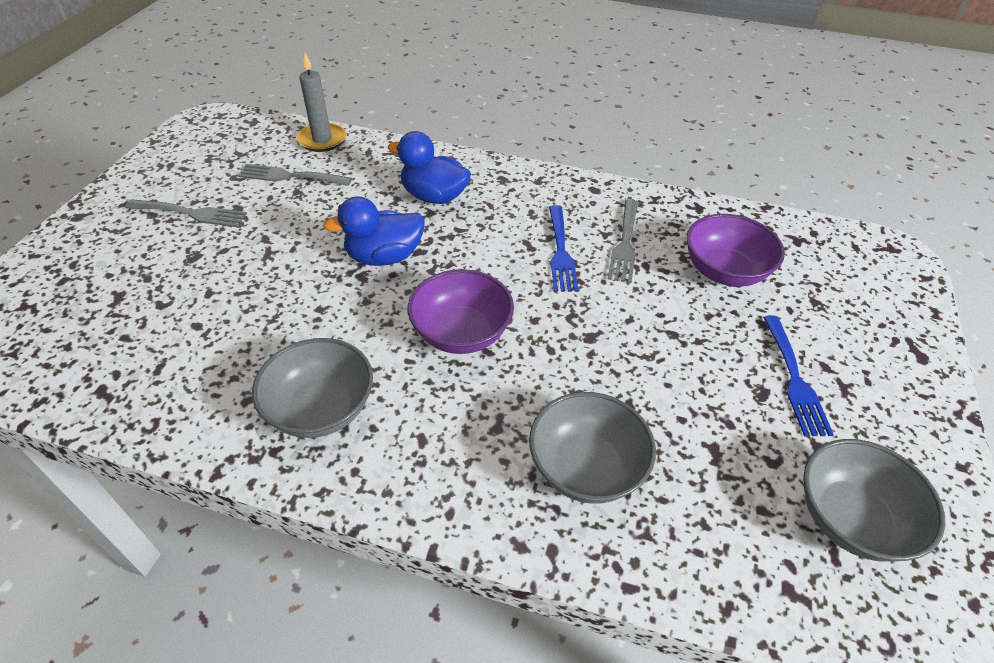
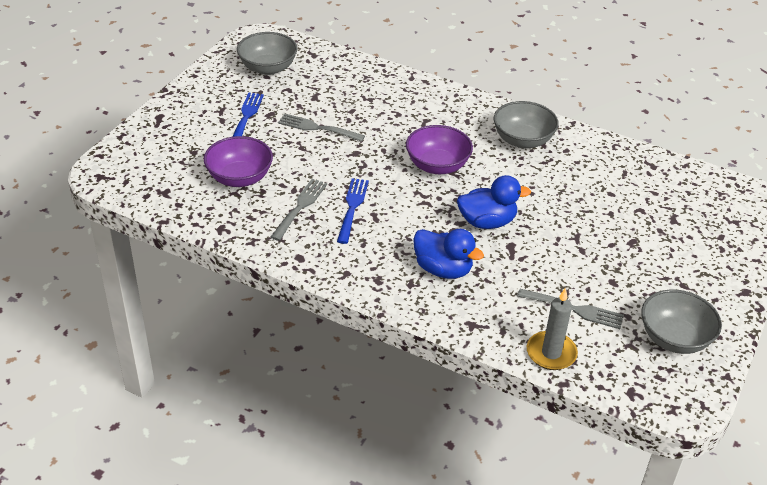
camera: 170 degrees left, 5 degrees down
grey fork [125,199,247,227] -> grey fork moved to [278,113,365,142]
grey bowl [529,392,656,504] -> grey bowl moved to [641,290,722,354]

